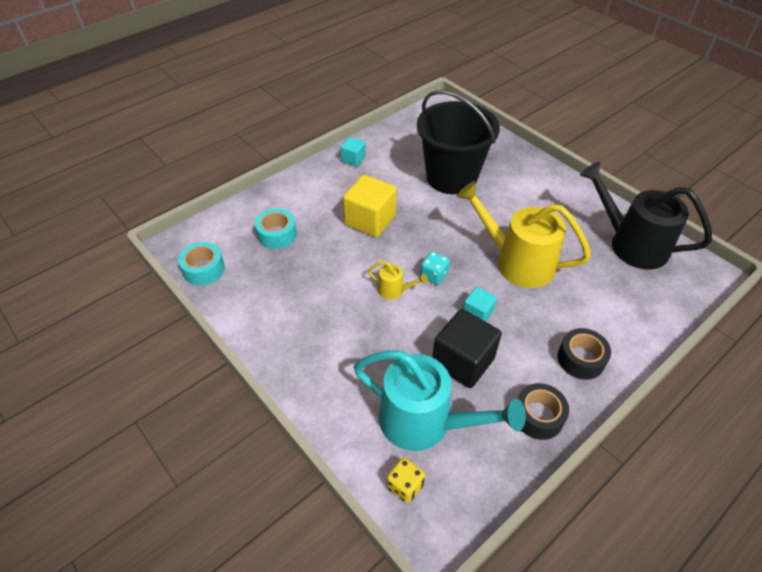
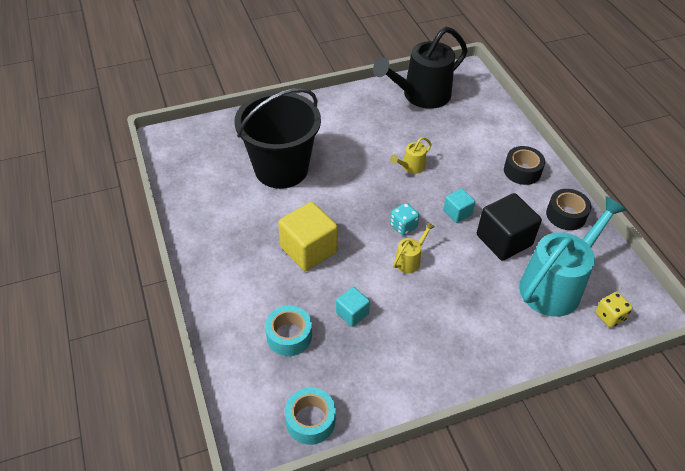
camera: 70 degrees left, 0 degrees up
turquoise cube [340,137,366,166] -> turquoise cube moved to [336,287,370,327]
yellow watering can [457,181,591,288] -> yellow watering can [390,137,431,174], size x0.44

